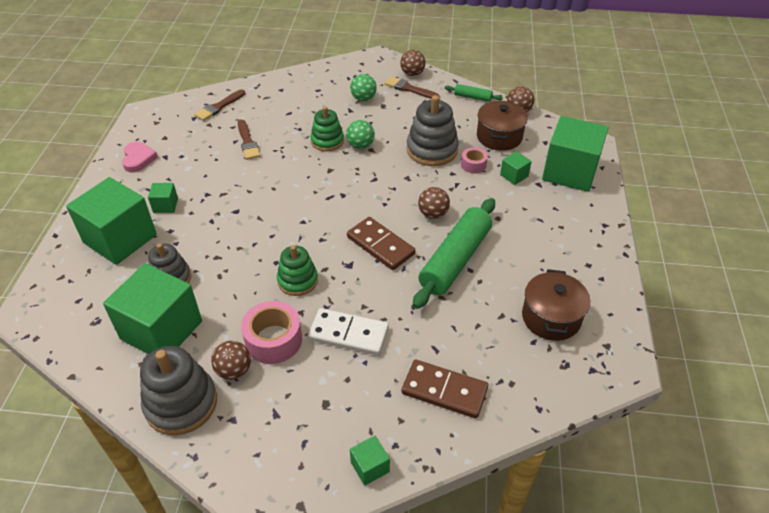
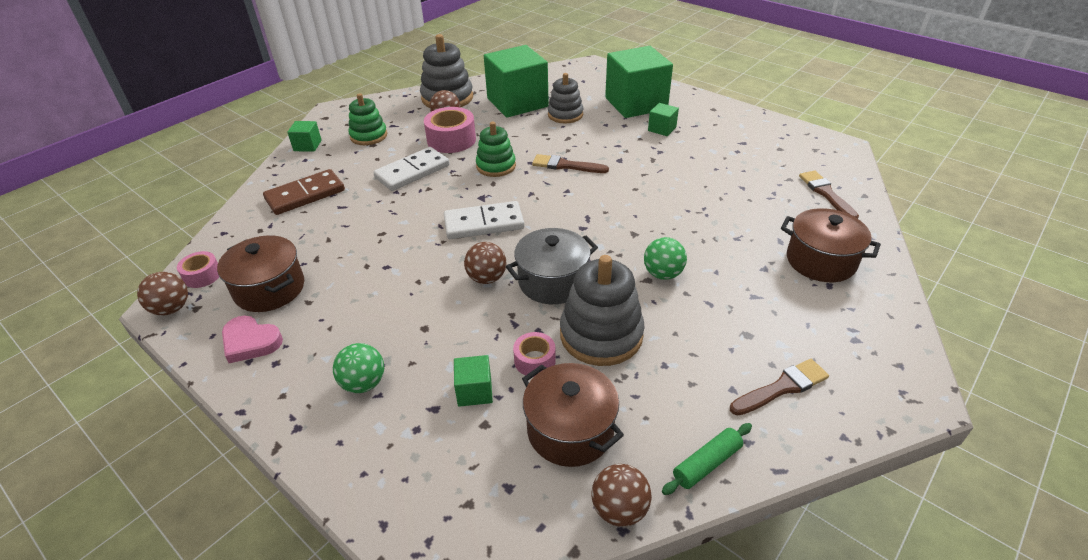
camera: 125 degrees right, 5 degrees down
pink heart [122,142,158,172] -> pink heart moved to [222,316,283,363]
brown brush [237,120,260,160] -> brown brush moved to [532,154,609,173]
green stacking toy [310,107,344,151] -> green stacking toy moved to [348,93,387,145]
brown domino [347,217,415,270] -> white domino [444,201,524,239]
green ball [350,74,377,101] -> green ball moved to [333,343,384,393]
brown ball [400,50,426,76] -> brown ball moved to [137,272,188,315]
green rolling pin [413,198,495,309] -> none
green cube [542,116,608,192] -> none
none -> pink tape [177,251,219,288]
none -> grey pot [506,228,598,304]
none -> brown pot [781,208,881,282]

